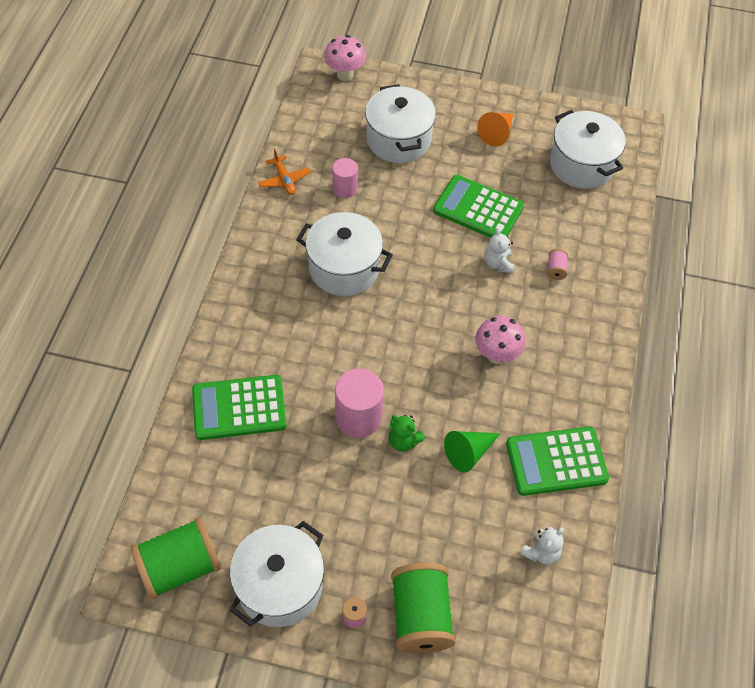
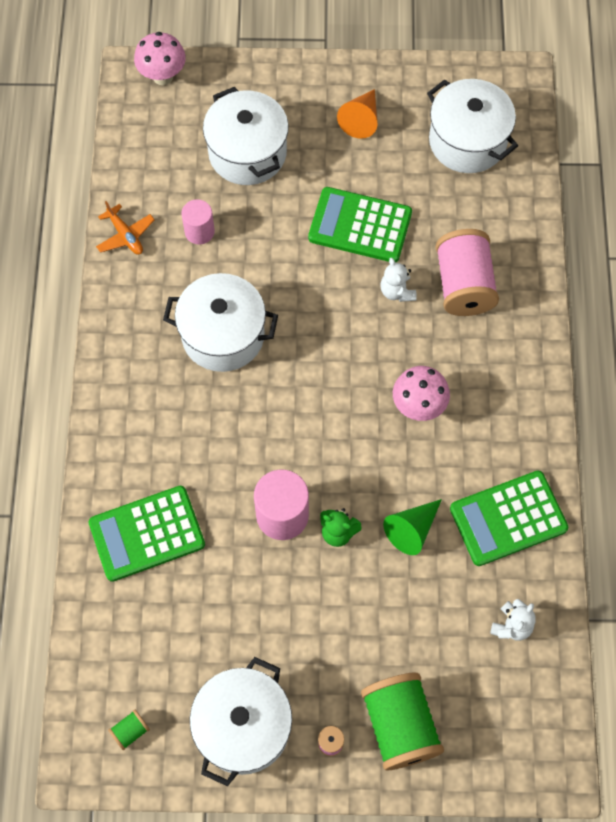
camera: 10 degrees left, 10 degrees up
green spool [131,517,221,599] -> green spool [108,710,150,750], size x0.41
pink spool [547,249,568,280] -> pink spool [436,229,499,316], size x2.42

